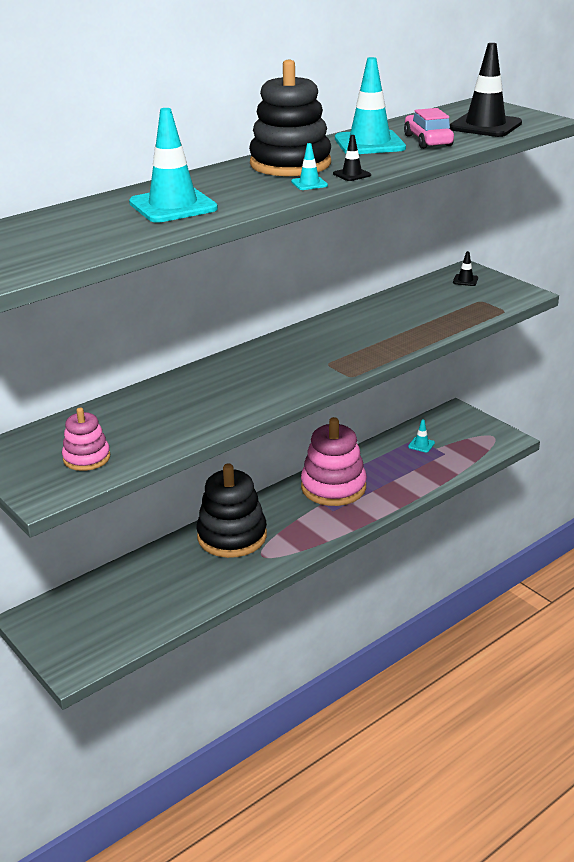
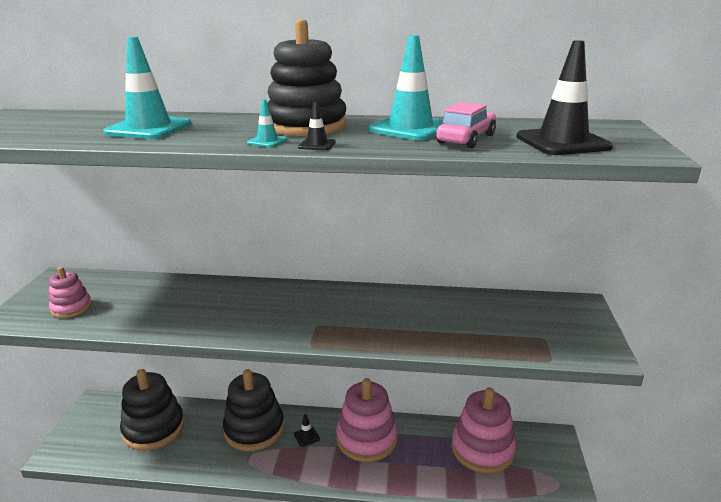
camera: 45 degrees right, 5 degrees down
turquoise traffic cone [408,420,435,453] -> pink stacking toy [452,387,516,473]
black traffic cone [453,251,478,286] -> black traffic cone moved to [294,414,320,447]
none -> black stacking toy [120,369,184,451]

